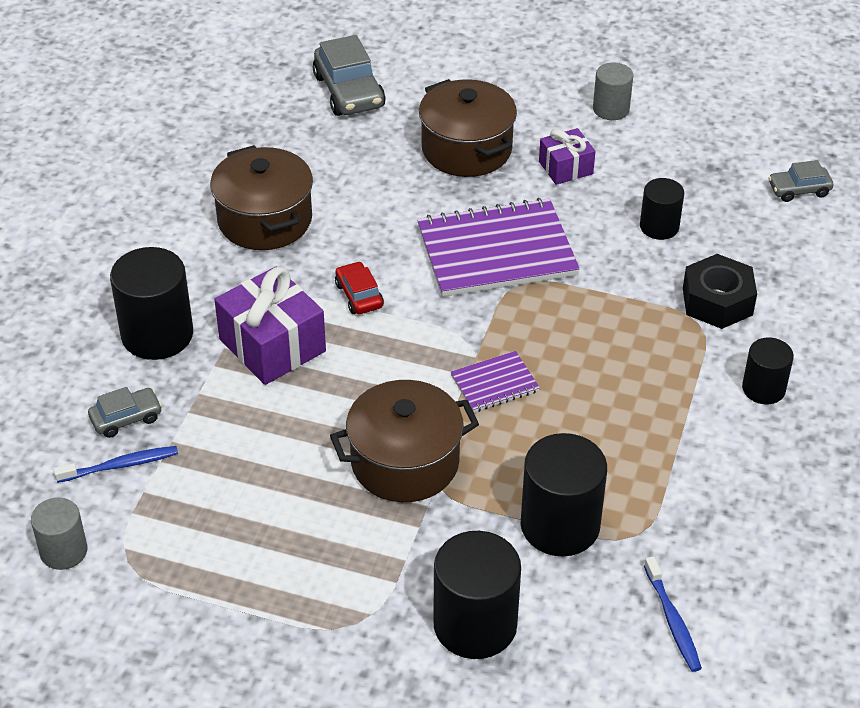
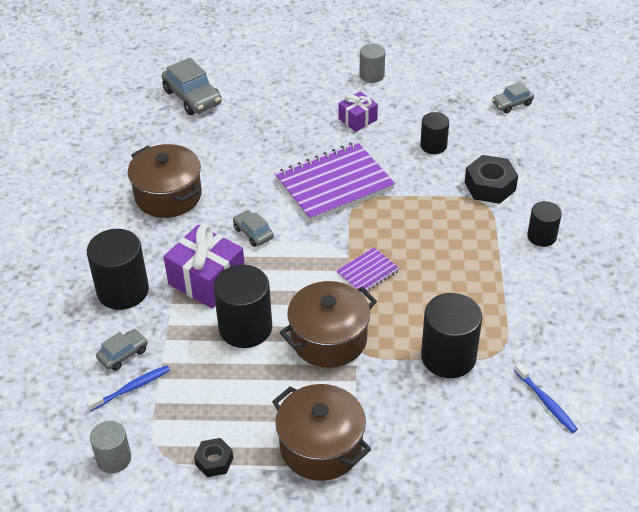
camera: 15 degrees left, 0 degrees up
red car [335,261,384,314] -> grey car [233,210,274,247]
brown pot [419,79,517,177] -> brown pot moved to [272,384,371,481]
black cylinder [433,531,521,659] -> black cylinder moved to [213,265,272,348]
none -> black nut [194,438,233,477]

